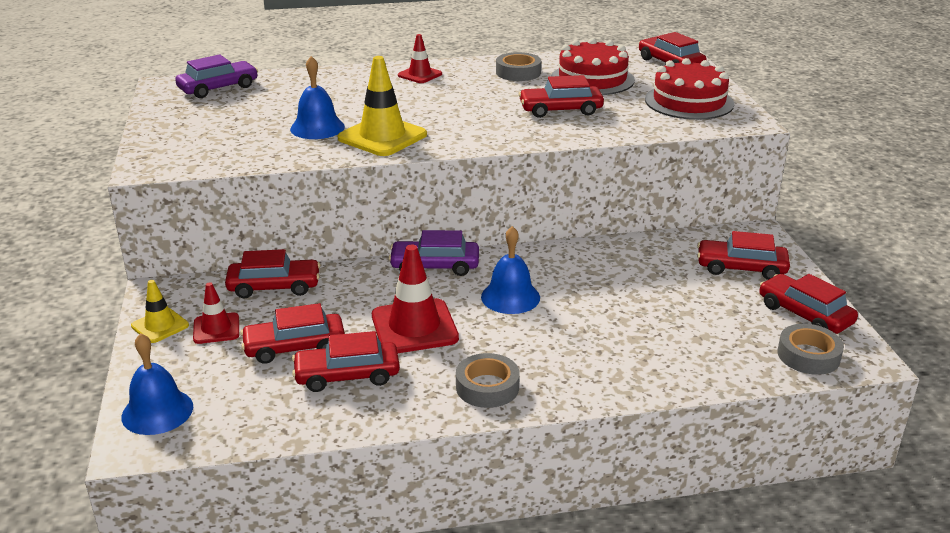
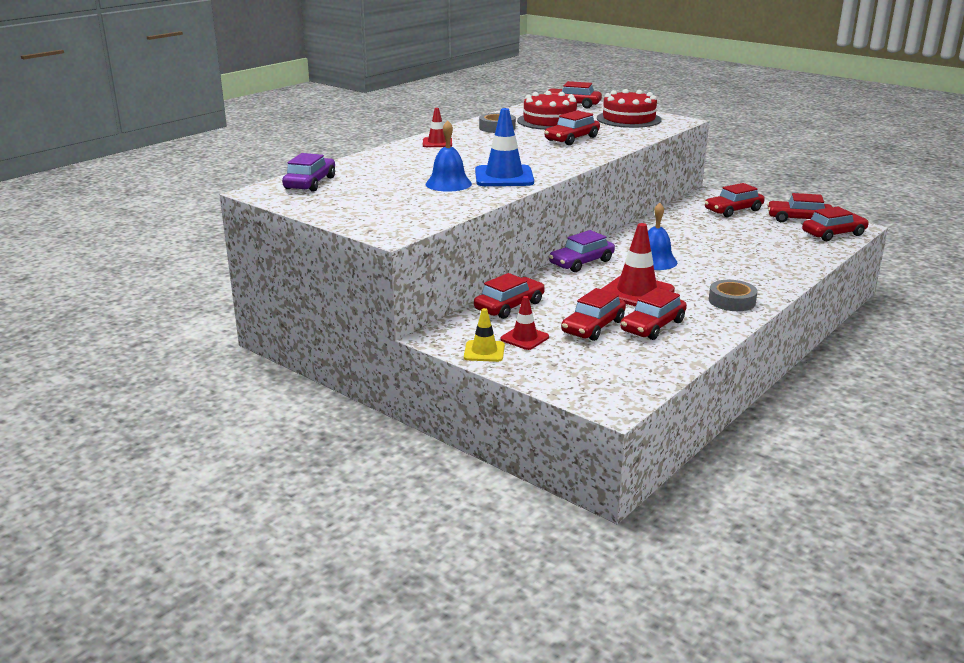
camera: 40 degrees left, 5 degrees down
blue bell [121,333,193,435] -> none
yellow traffic cone [338,56,427,156] -> blue traffic cone [475,108,534,186]
grey tape [778,324,844,375] -> red car [802,207,869,241]

